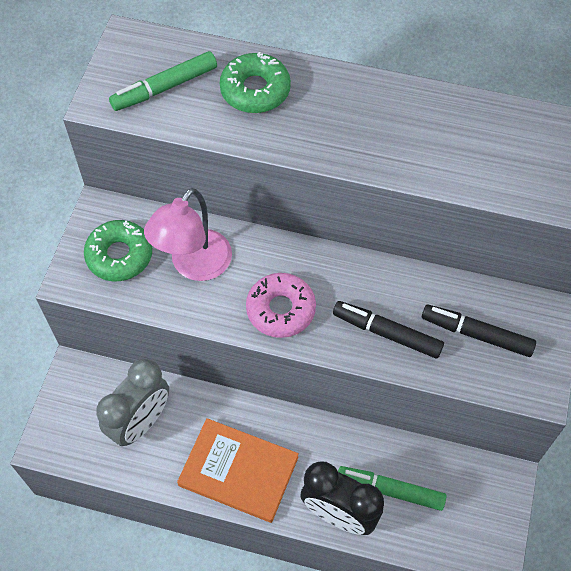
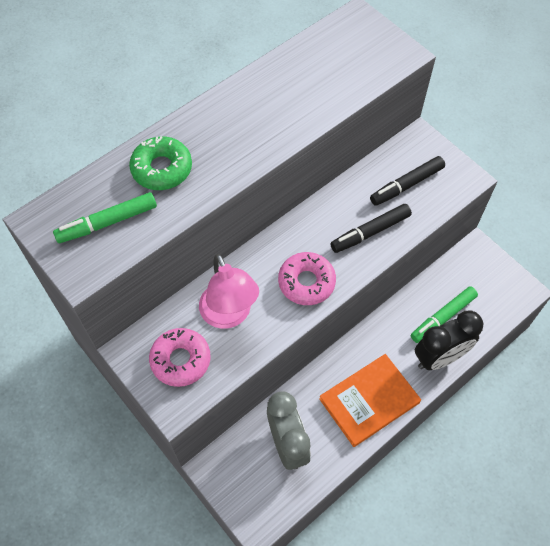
camera: 55 degrees left, 0 degrees up
green donut [84,220,152,281] -> pink donut [149,328,211,387]
green marker [109,51,217,111] -> green marker turned 60 degrees clockwise [53,192,157,243]

